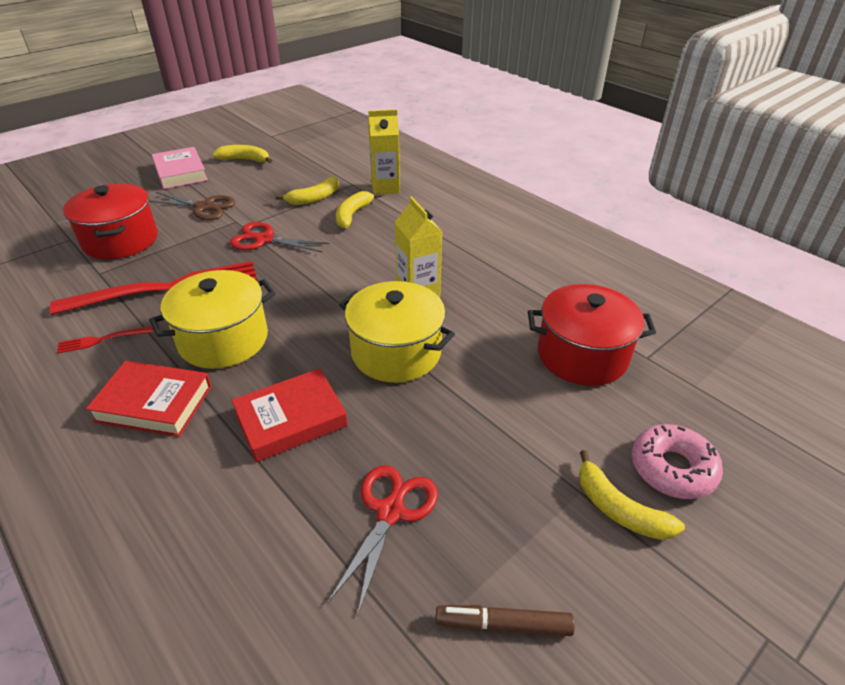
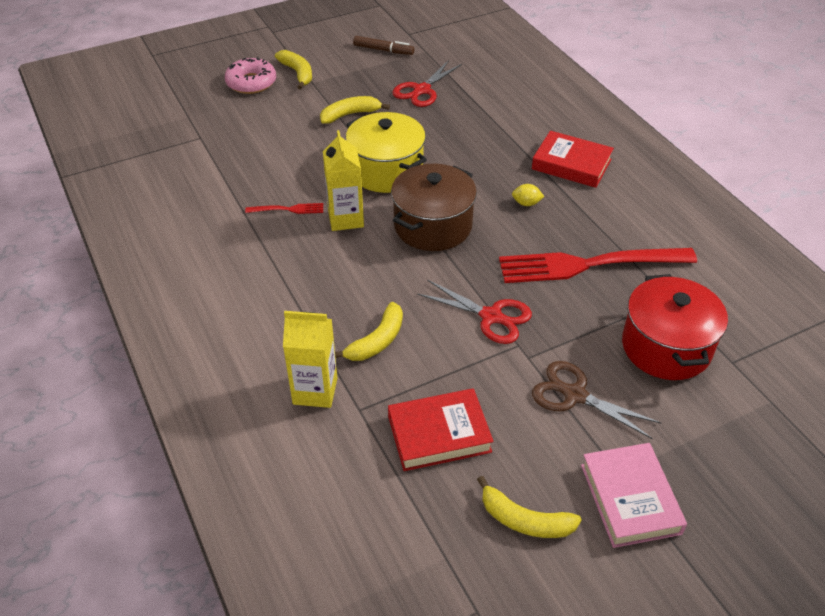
camera: 165 degrees left, 5 degrees up
red fork [57,326,153,354] -> red fork moved to [245,203,323,214]
yellow pot [149,270,276,369] -> yellow lemon [512,184,544,206]
red book [231,368,348,462] -> red book moved to [388,388,494,471]
yellow banana [276,177,339,205] -> yellow banana moved to [320,96,390,124]
red pot [528,284,656,386] -> none
none -> brown pot [391,164,477,251]

